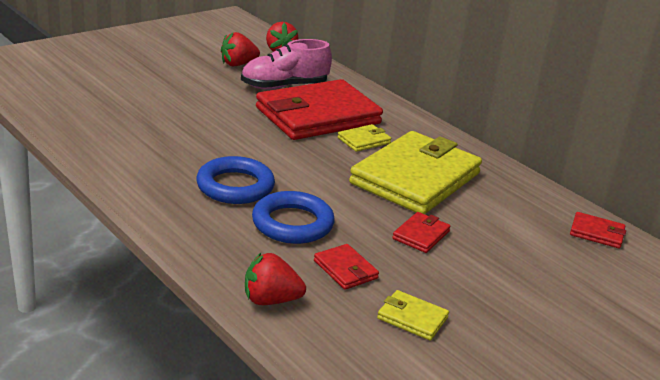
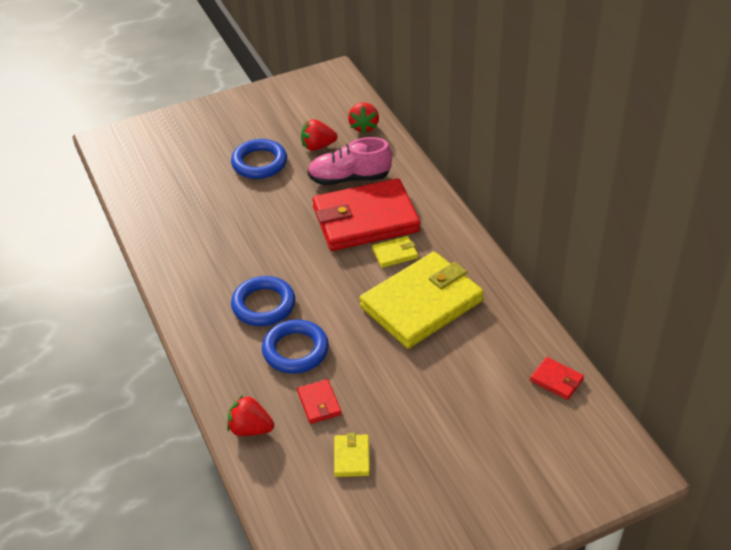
camera: 20 degrees right, 15 degrees up
yellow wallet [377,290,449,340] -> yellow wallet turned 45 degrees clockwise [334,433,370,477]
red wallet [392,212,451,253] -> none
none -> blue ring [231,139,287,179]

